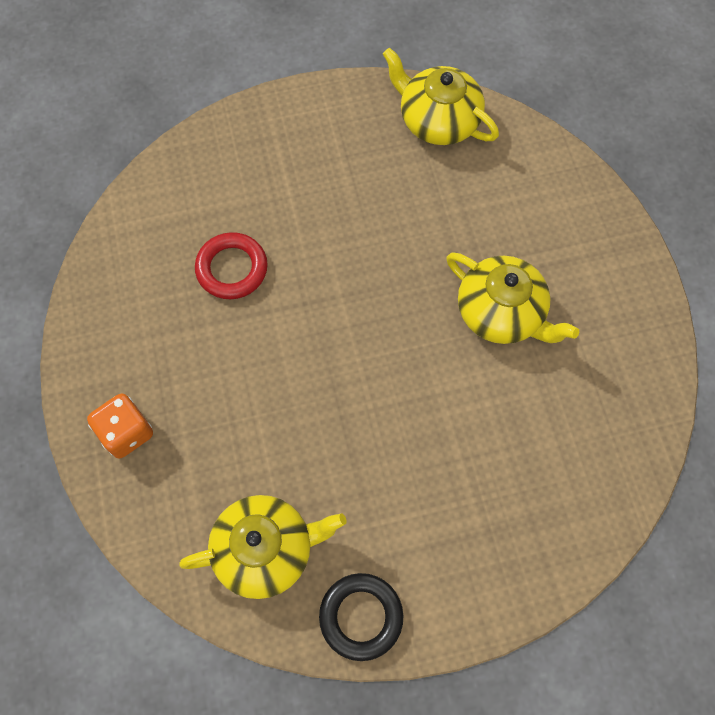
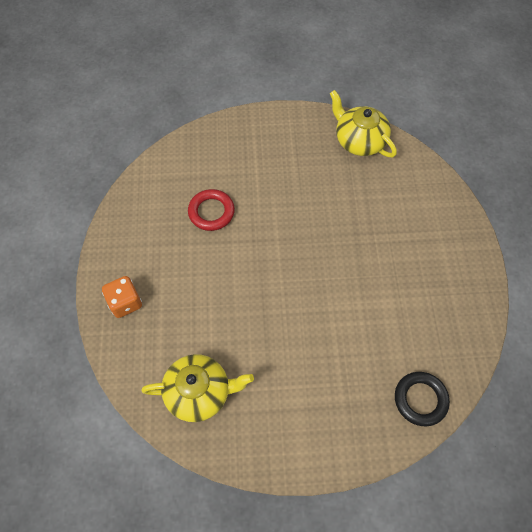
camera: 10 degrees right, 5 degrees down
black ring [319,573,403,661] -> black ring moved to [395,372,450,427]
yellow teapot [446,252,579,344] -> none

